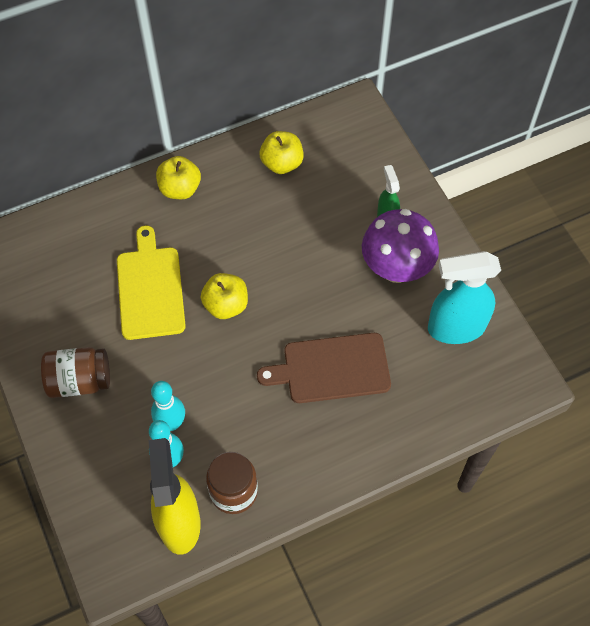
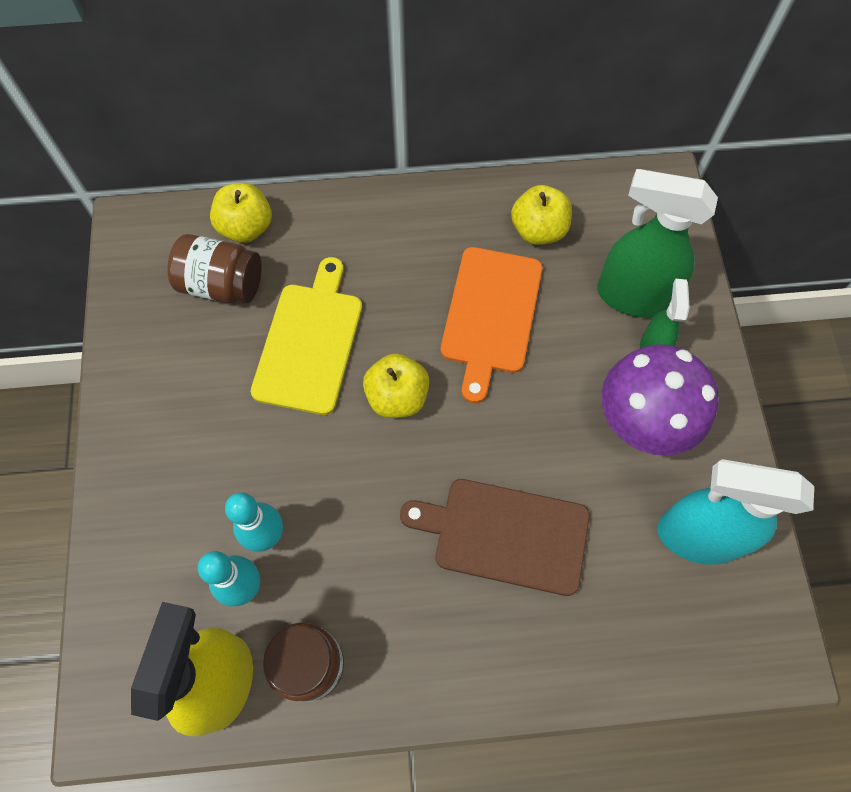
camera: 20 degrees right, 5 degrees up
brown jar [41,347,110,398] -> brown jar moved to [167,234,262,303]
yellow apple [156,156,201,199] -> yellow apple moved to [210,183,272,243]
none -> orange cutting board [441,247,542,403]
none -> green spray bottle [597,169,718,318]

